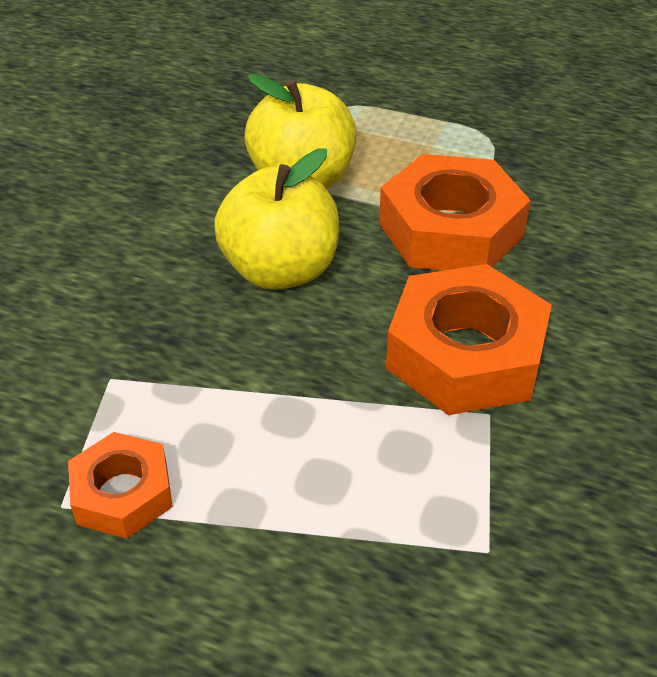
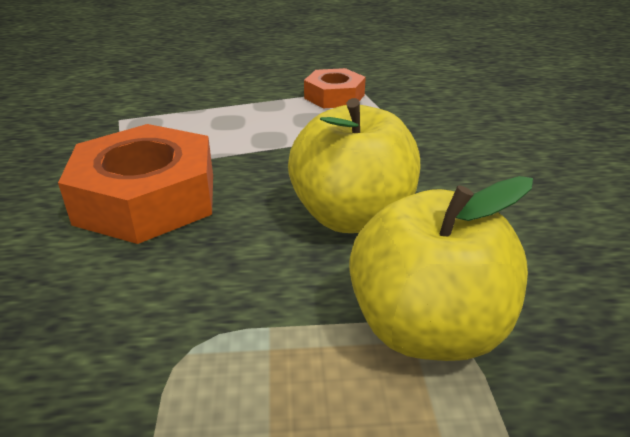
camera: 155 degrees right, 10 degrees down
orange nut [379,154,531,271] -> none

